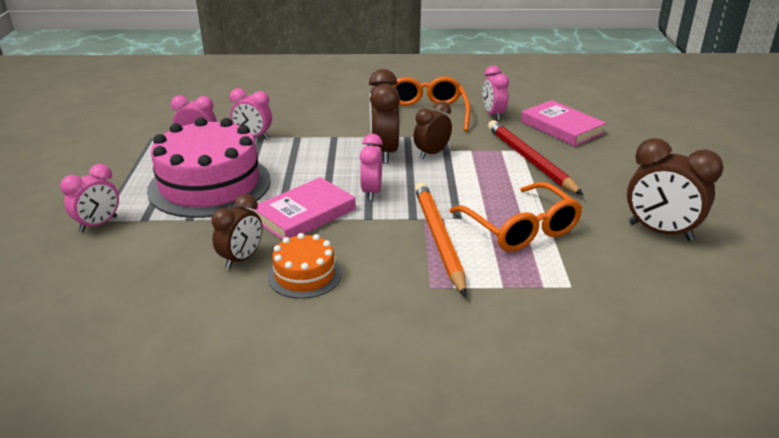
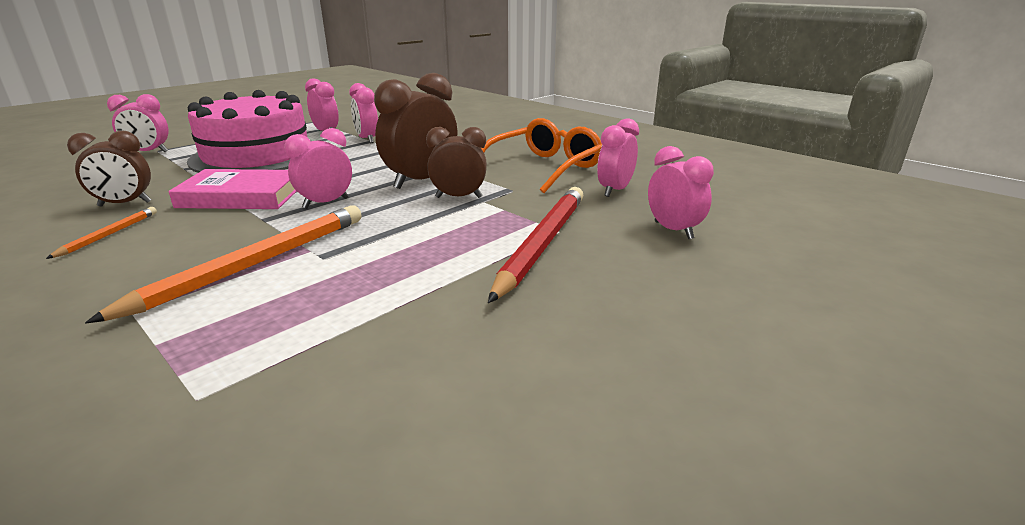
camera: 45 degrees right, 5 degrees down
orange cake [268,233,342,299] -> orange pencil [46,207,157,259]
orange glasses [449,182,583,252] -> none
pink book [521,100,606,146] -> pink clock [648,146,714,239]
brown clock [627,138,723,241] -> none

